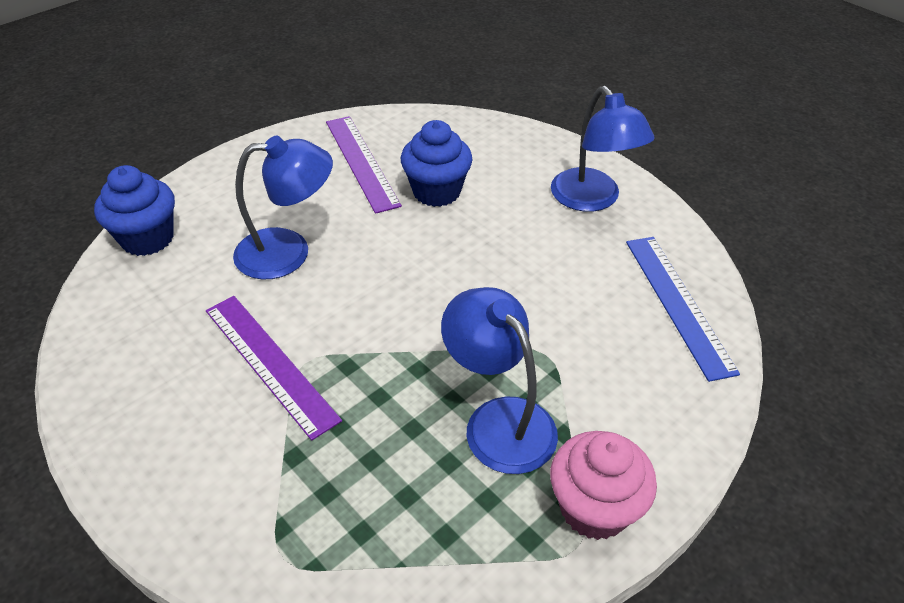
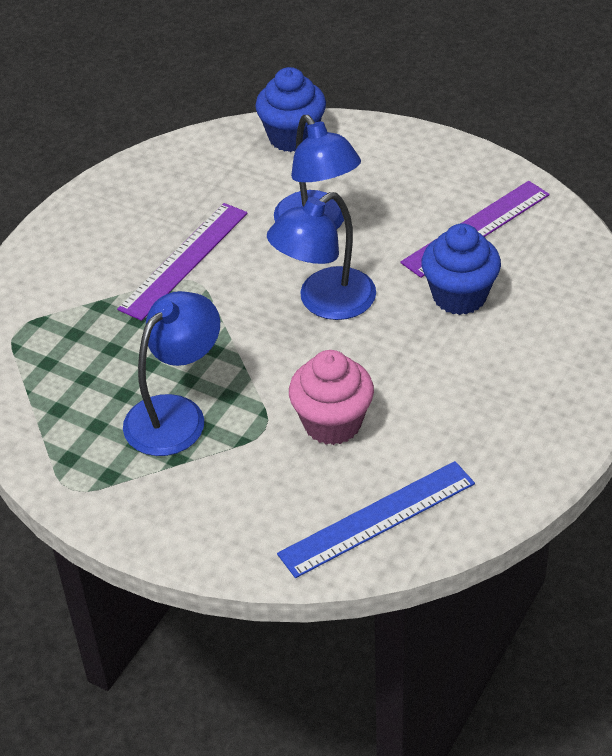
camera: 75 degrees right, 0 degrees up
pink cupcake [550,431,657,540] -> pink cupcake moved to [289,350,374,445]
blue lamp [551,86,655,212] -> blue lamp moved to [267,192,376,320]

